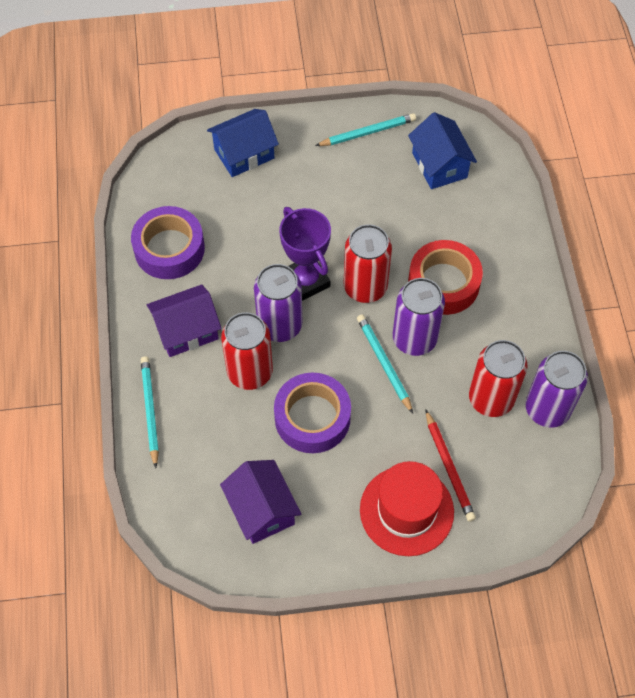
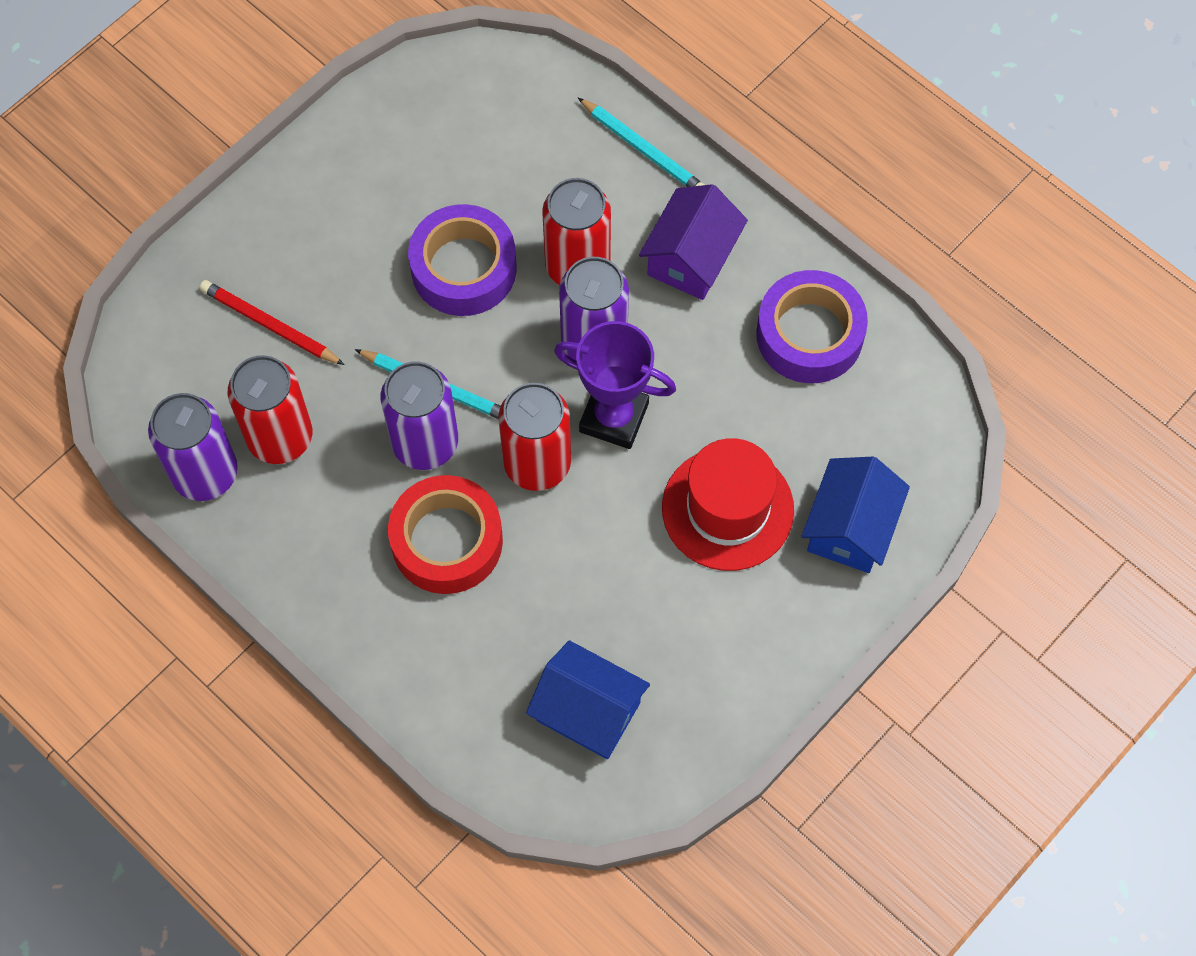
camera: 140 degrees right, 5 degrees up
purple house [220,460,301,544] -> none
turquoise pencil [315,113,416,146] -> none
red hat [360,461,454,556] -> red hat moved to [662,438,794,571]

